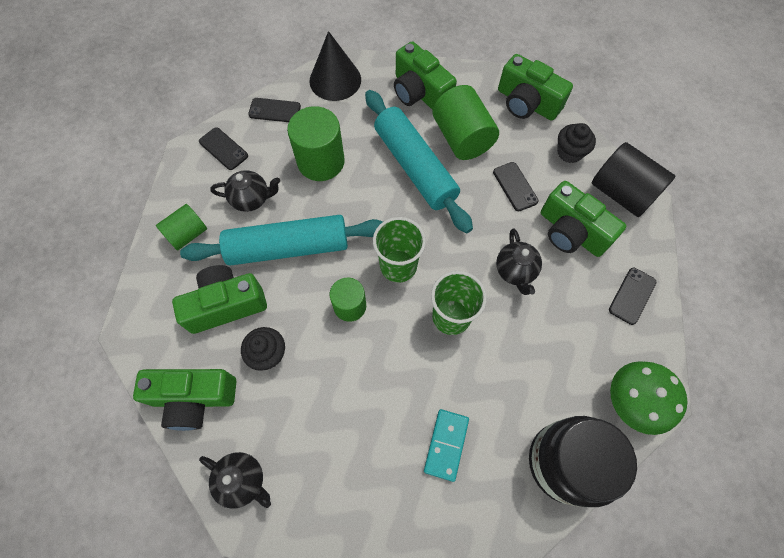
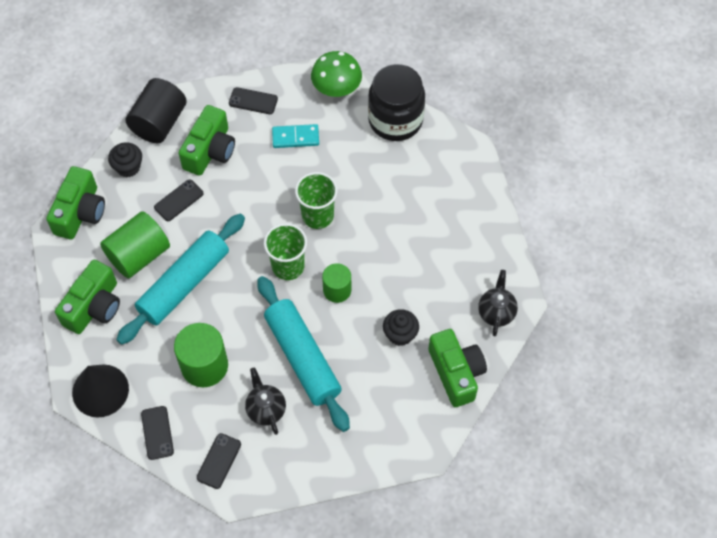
camera: 110 degrees left, 5 degrees down
green cylinder [156,204,207,250] -> none
green camera [172,265,267,334] -> none
turquoise domino [424,409,469,482] -> turquoise domino moved to [272,124,319,148]
black teapot [496,229,542,295] -> none

